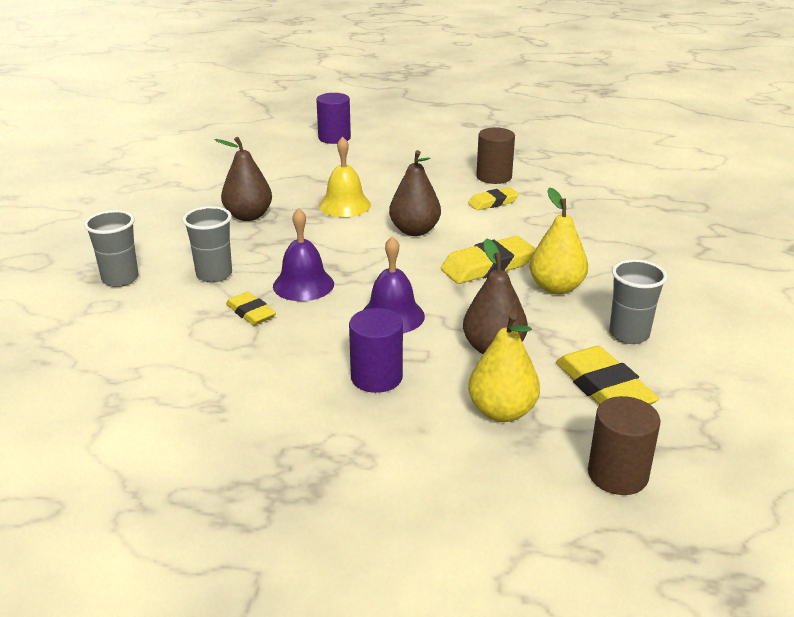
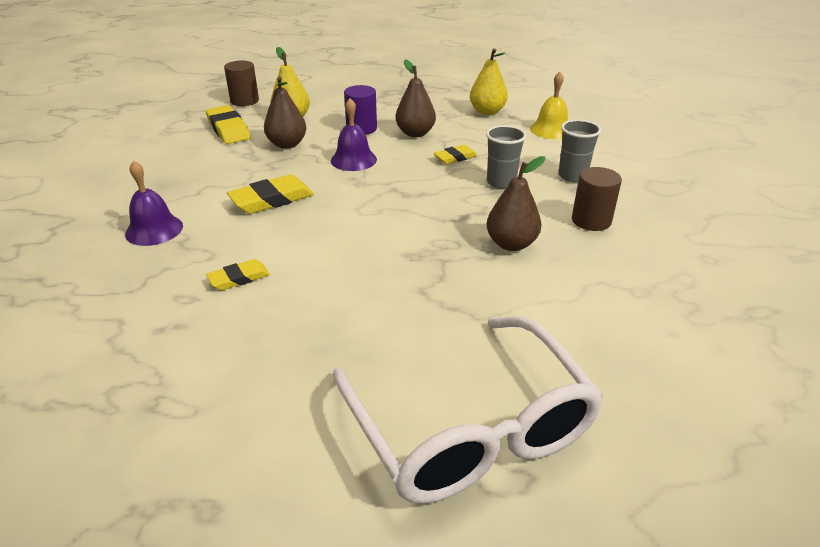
camera: 175 degrees right, 5 degrees up
yellow eraser [226,292,276,325] -> yellow eraser turned 75 degrees counterclockwise [433,145,477,164]
purple bell [273,208,334,301] -> purple bell moved to [125,161,183,246]
purple cylinder [316,93,351,144] -> white glasses [333,316,604,504]
yellow bell [319,137,371,217] -> yellow bell moved to [530,72,568,139]
brown pear [389,150,441,236] -> brown pear moved to [395,59,436,137]
brown cylinder [476,127,515,184] -> brown cylinder moved to [572,167,622,231]
yellow pear [529,187,588,295] -> yellow pear moved to [470,48,508,115]
grey cup [609,259,667,344] -> none

